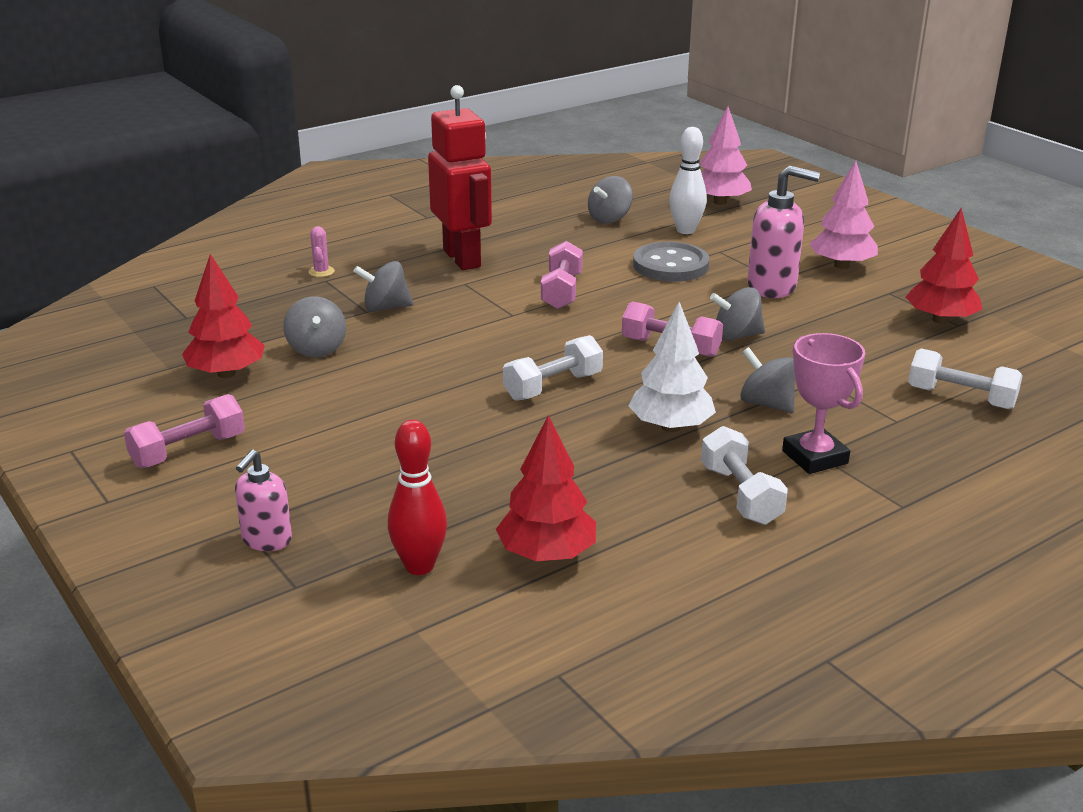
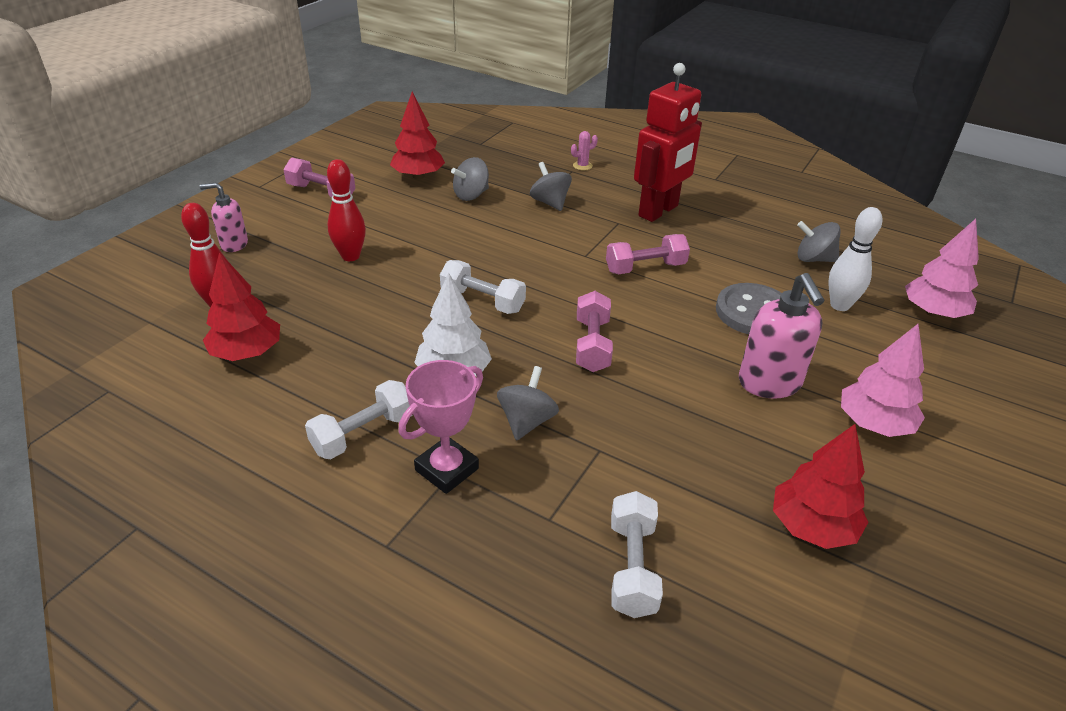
camera: 65 degrees right, 10 degrees up
grey spinning top [710,287,765,341] -> none
none -> red bowling pin [327,159,366,261]

